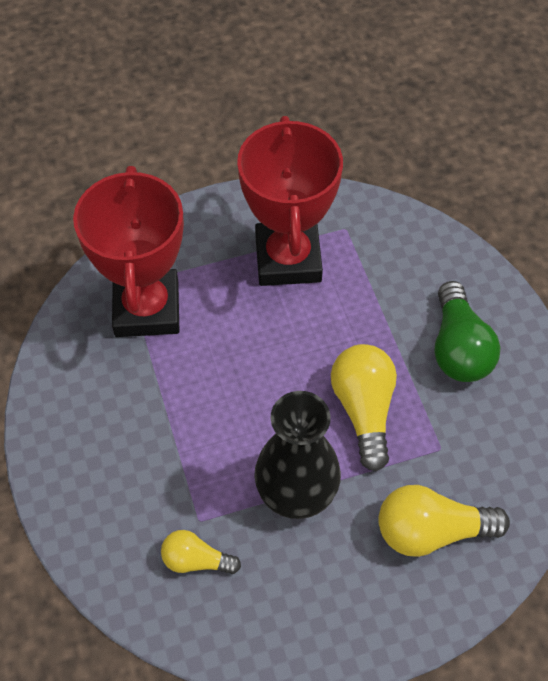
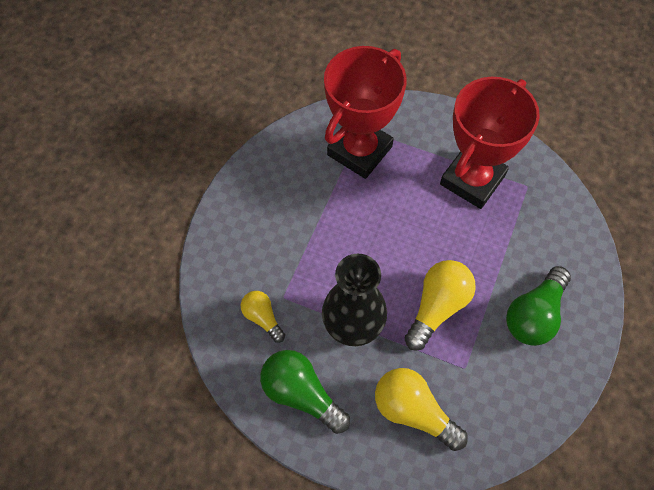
camera: 40 degrees right, 5 degrees up
none -> green light bulb [260,350,350,434]

